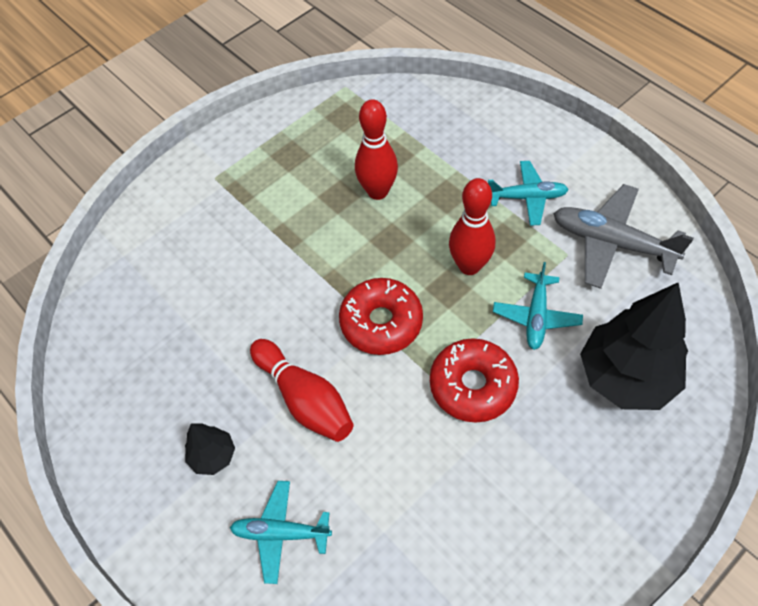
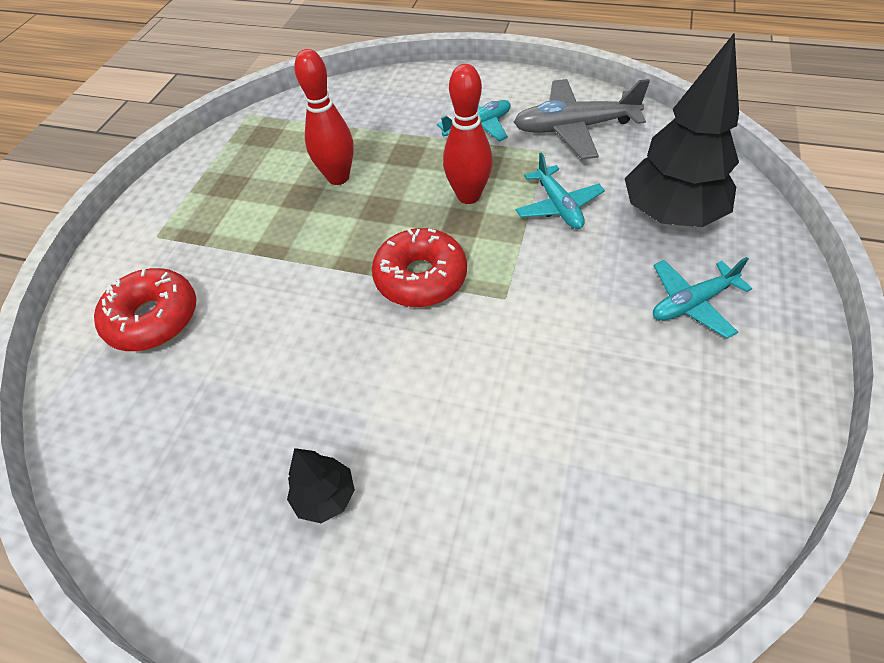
camera: 30 degrees left, 5 degrees down
turquoise plane [230,481,332,584] -> turquoise plane moved to [653,257,752,338]
red bowling pin [250,339,354,442] -> none
red donut [430,338,519,423] -> red donut moved to [94,268,196,351]

